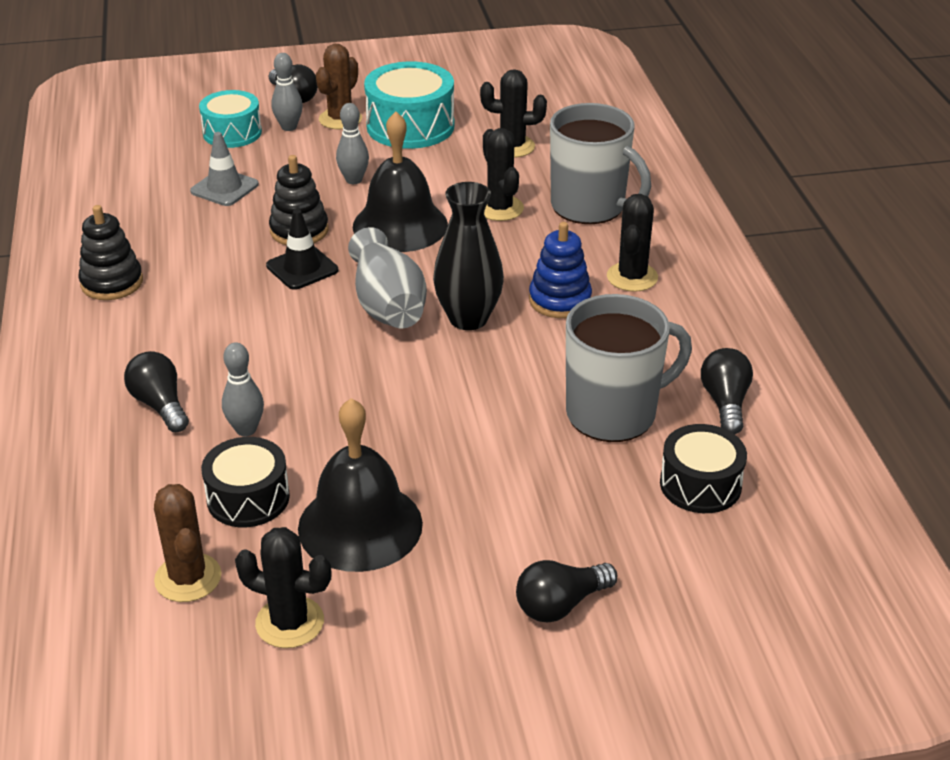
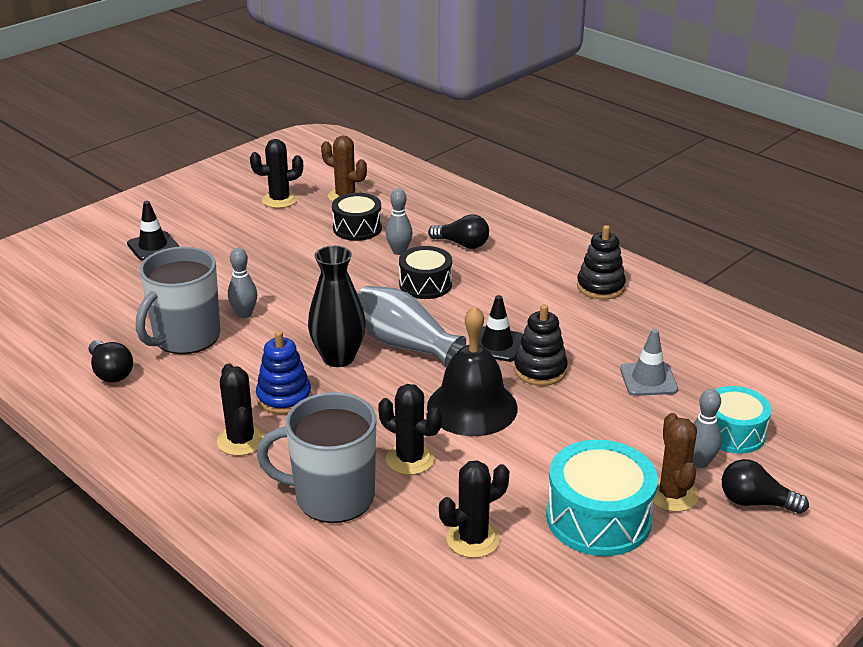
camera: 145 degrees right, 5 degrees down
black bell [298,398,423,572] -> none
grey bowling pin [336,103,369,184] -> grey bowling pin moved to [228,248,257,318]
black light bulb [516,560,617,623] -> black traffic cone [127,201,179,261]
black drum [660,424,747,513] -> black drum moved to [399,246,452,299]

